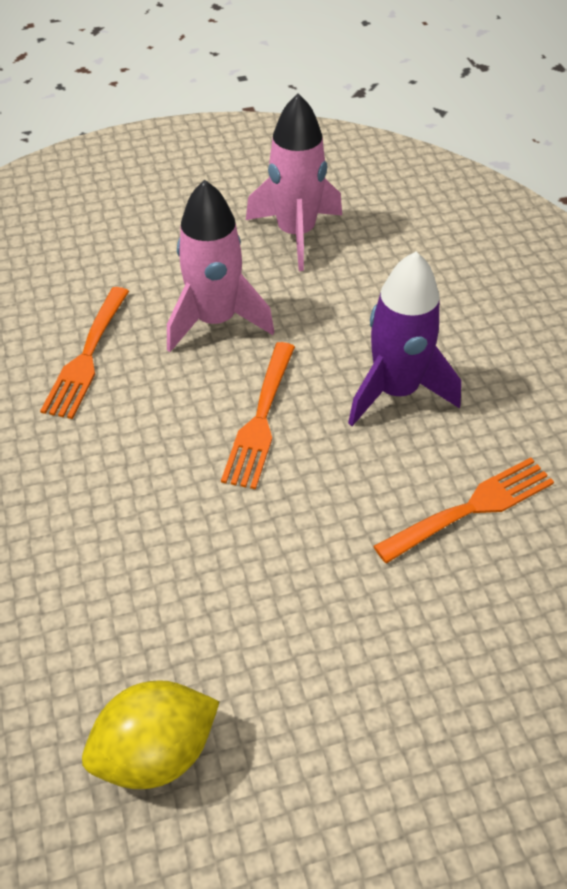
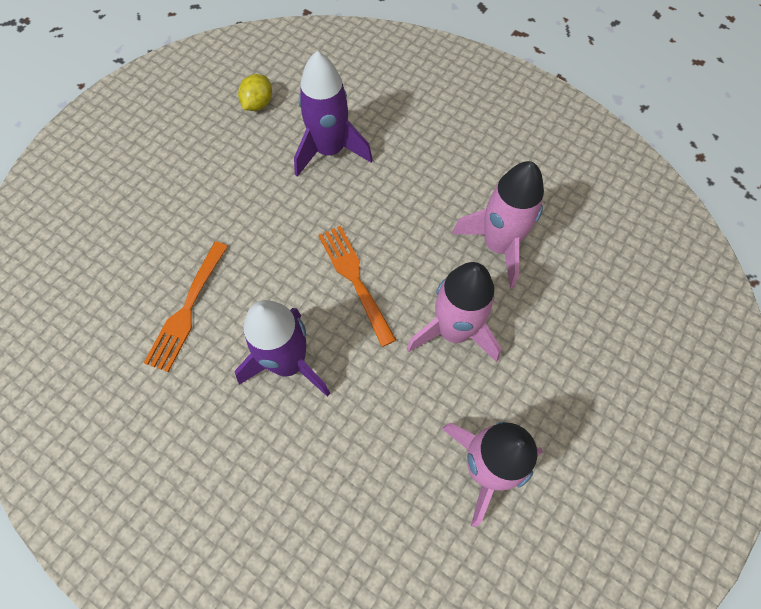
camera: 140 degrees right, 15 degrees up
orange fork [40,287,129,419] -> pink rocket [452,161,544,288]
yellow lemon [82,680,220,789] -> yellow lemon [238,74,272,111], size x0.65
none -> purple rocket [294,51,373,177]

